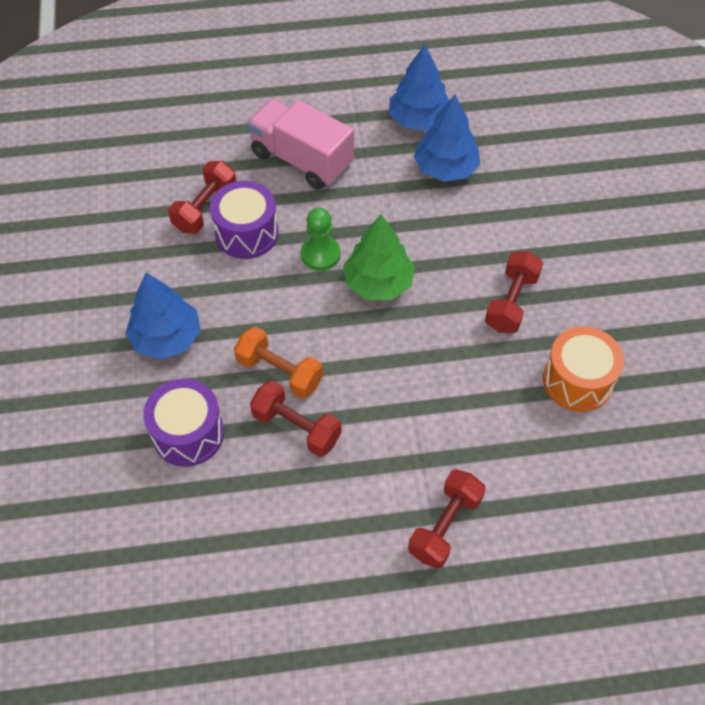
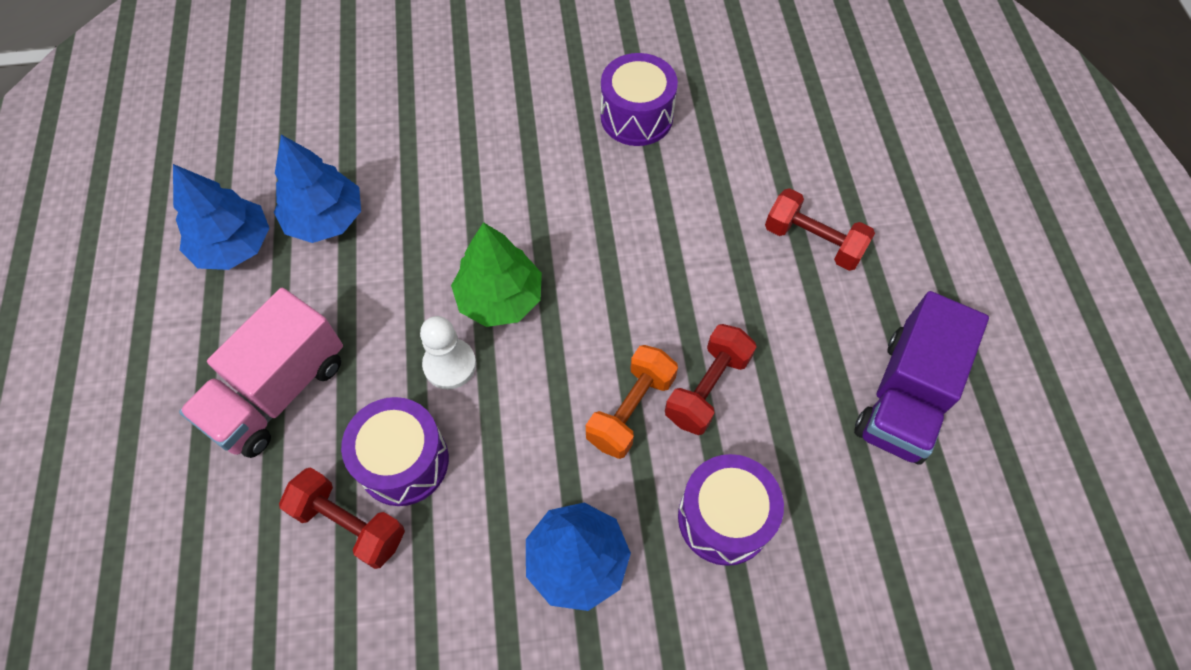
camera: 90 degrees left, 5 degrees up
green pawn [301,208,341,271] -> white pawn [420,316,476,389]
red dumbbell [485,251,543,333] -> none
orange drum [543,326,624,412] -> purple drum [601,53,678,146]
none -> purple truck [854,291,989,465]

